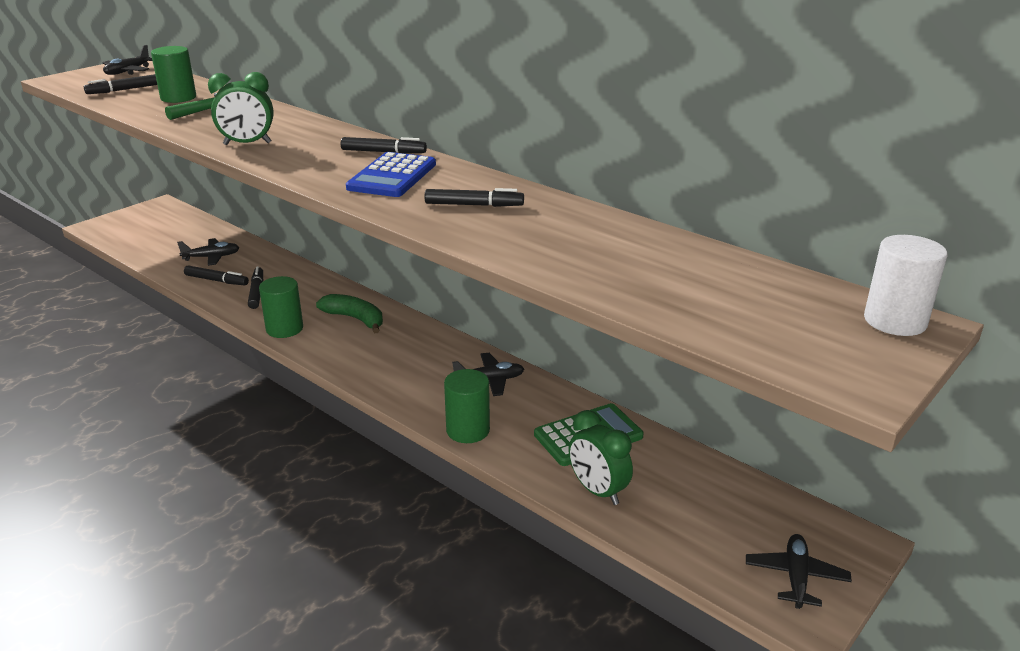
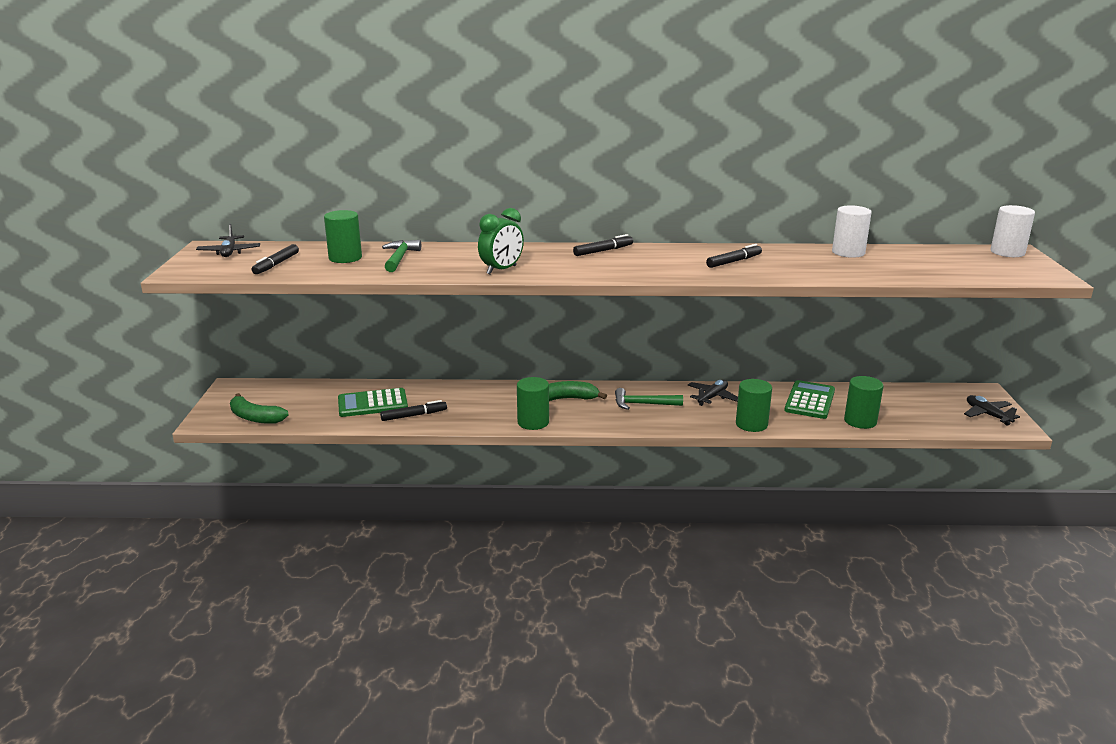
camera: 40 degrees left, 5 degrees down
black plane [177,238,239,266] -> green calculator [338,388,408,417]
black marker [248,266,263,309] -> none
blue calculator [346,152,436,197] -> none
green clock [568,410,633,505] -> green cylinder [844,376,883,429]
none -> green banana [230,393,289,424]
none -> green hammer [615,388,683,410]
none -> white cylinder [832,205,872,258]

